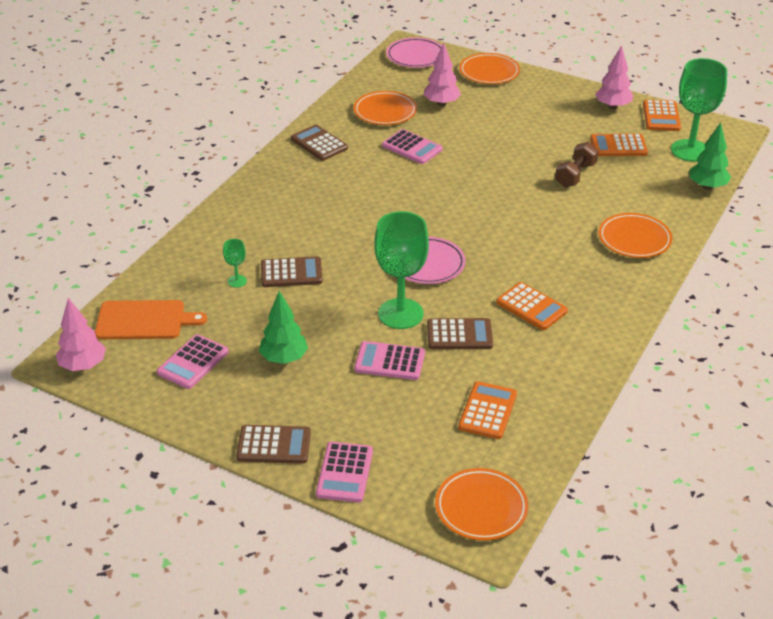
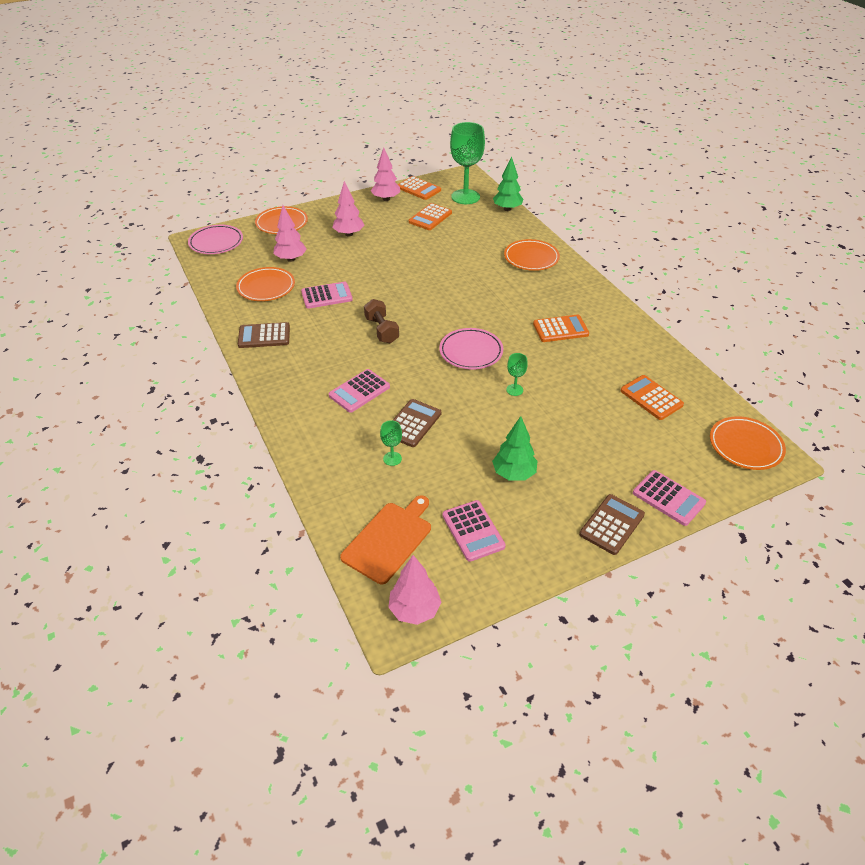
camera: 55 degrees left, 5 degrees up
pink calculator [354,341,425,380] -> pink calculator moved to [329,369,390,413]
green goblet [374,211,429,329] -> green goblet [506,353,528,396], size x0.44
brown calculator [427,318,493,350] -> none
brown dumbbell [555,142,598,187] -> brown dumbbell moved to [364,299,399,343]
none -> pink tree [332,181,364,237]

